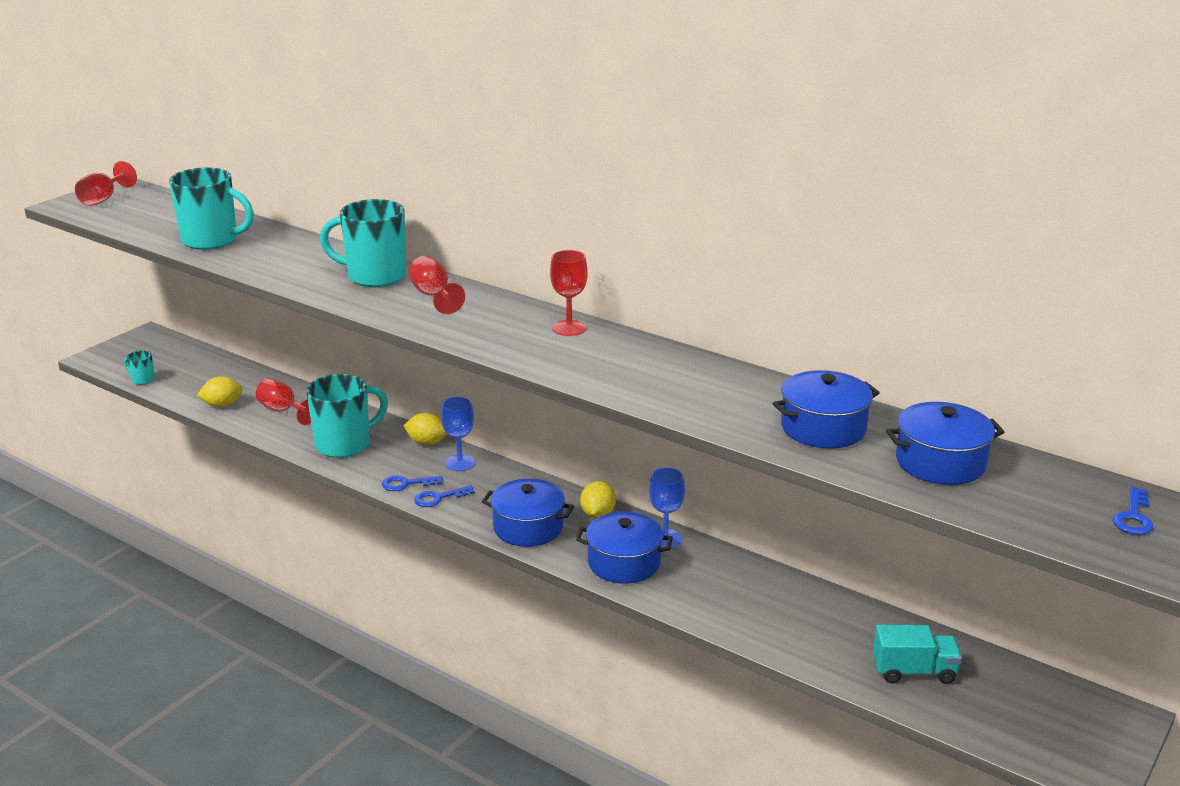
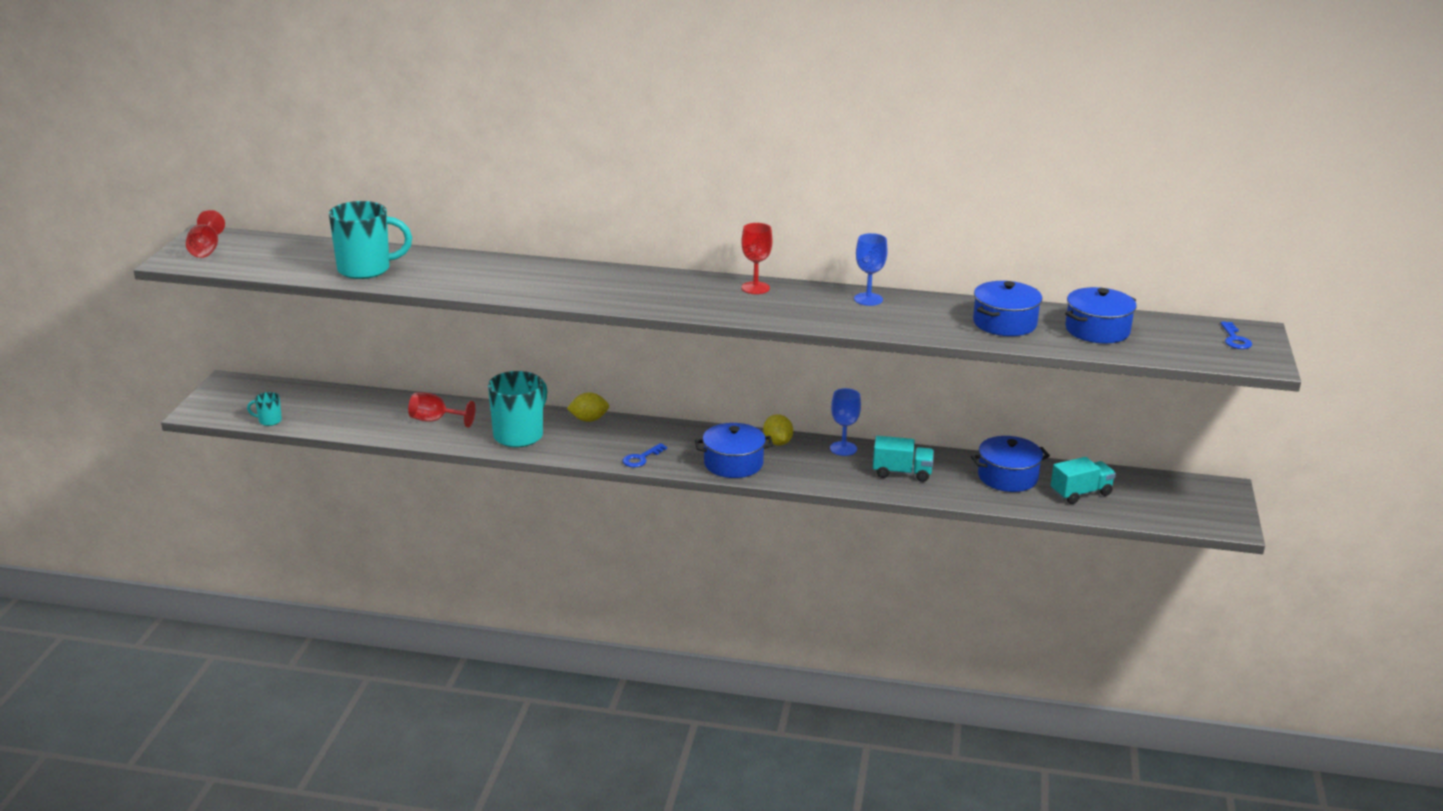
camera: 25 degrees left, 0 degrees up
yellow lemon [197,376,243,407] -> none
turquoise mug [320,199,406,287] -> none
blue key [382,475,443,491] -> none
red goblet [408,256,465,314] -> none
blue goblet [441,396,475,471] -> blue goblet moved to [854,233,888,306]
blue pot [576,511,673,584] -> blue pot moved to [971,436,1050,492]
none -> turquoise truck [873,436,934,482]

